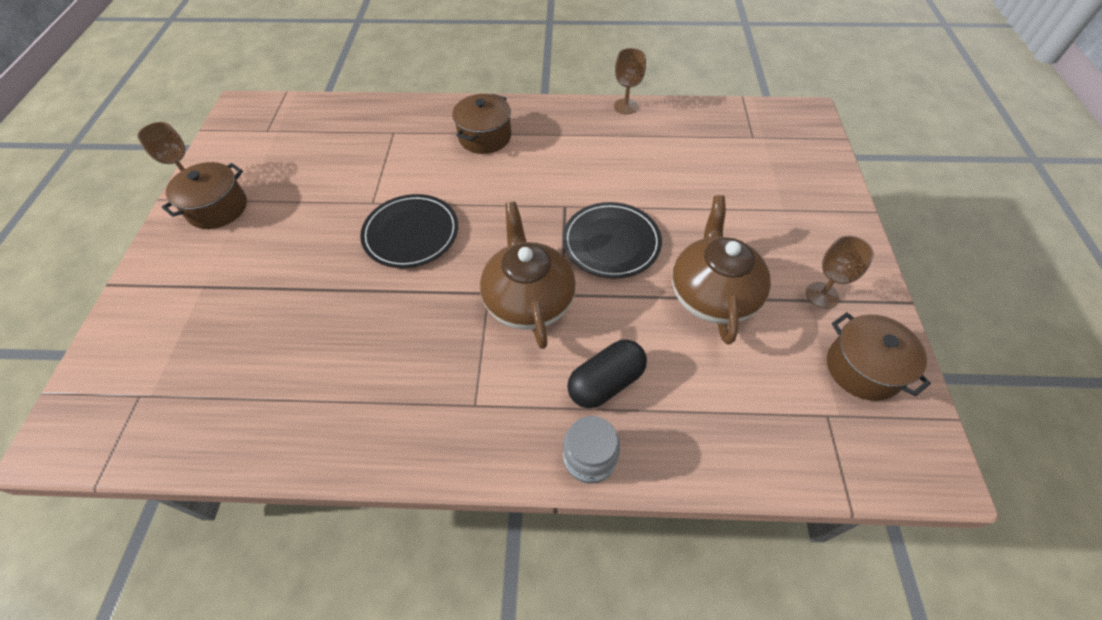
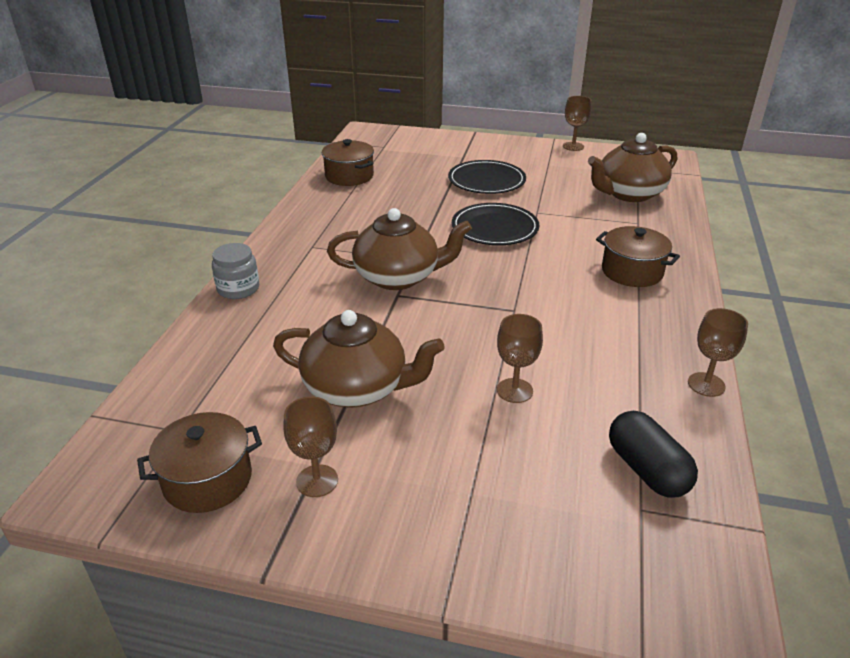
camera: 100 degrees right, 20 degrees down
brown pot [162,162,247,229] -> brown pot moved to [322,139,374,186]
black plate [563,202,662,278] -> black plate moved to [448,160,526,194]
black capsule [567,339,647,408] -> black capsule moved to [609,411,698,497]
none -> brown goblet [497,314,543,403]
none -> brown teapot [588,133,677,202]

